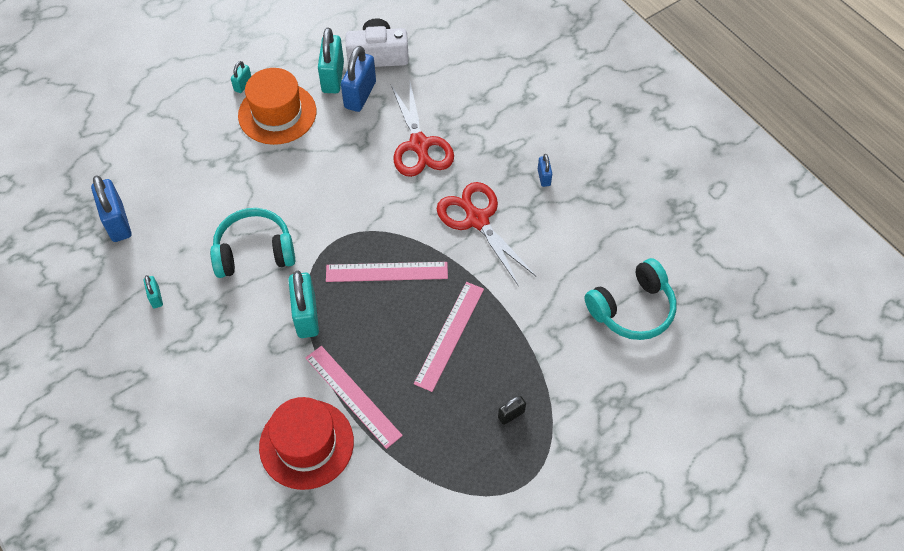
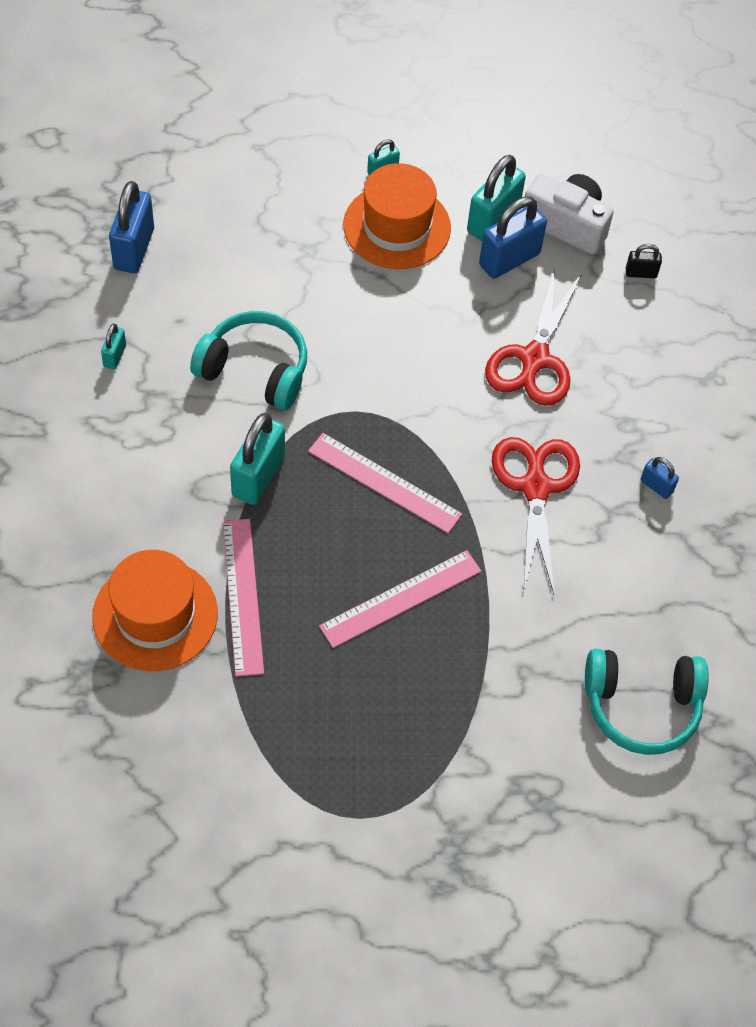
camera: 30 degrees right, 0 degrees up
red hat [259,397,354,490] -> orange hat [92,550,218,671]
black padlock [498,396,526,425] -> black padlock moved to [626,244,662,278]
blue padlock [538,154,552,187] -> blue padlock turned 75 degrees counterclockwise [641,457,679,499]

